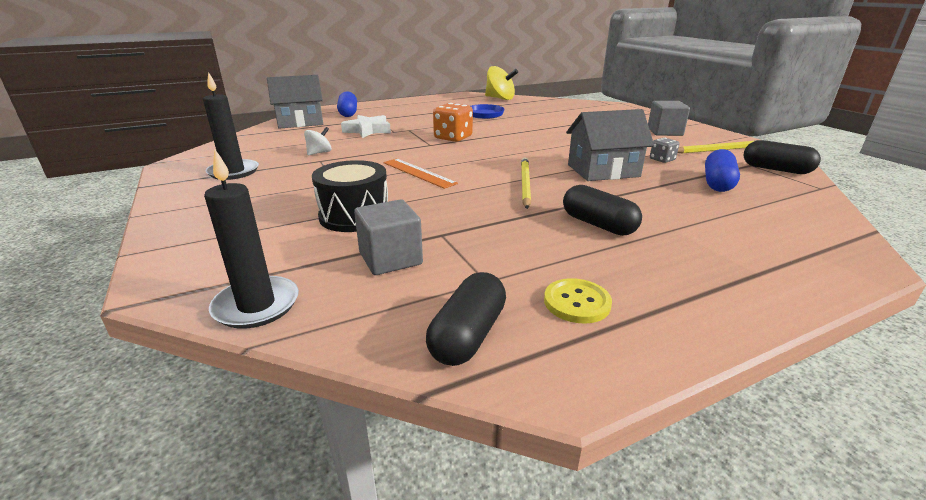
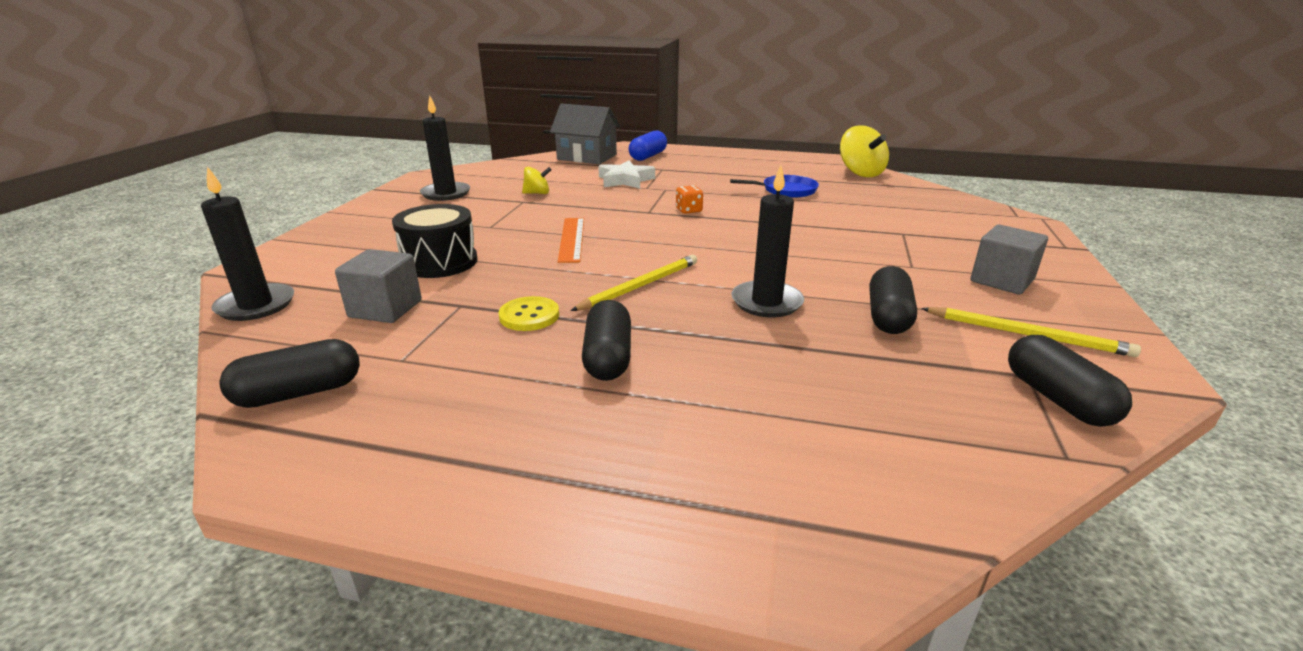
camera: 40 degrees right, 0 degrees up
white spinning top [304,127,331,155] -> yellow spinning top [522,167,552,194]
orange dice [433,103,473,142] -> orange dice [676,185,703,214], size x0.56
yellow button [544,278,612,323] -> yellow button moved to [499,296,559,331]
grey house [566,109,654,181] -> black candle [731,165,804,317]
grey dice [650,138,679,163] -> black capsule [870,266,917,334]
blue capsule [705,149,740,192] -> none

